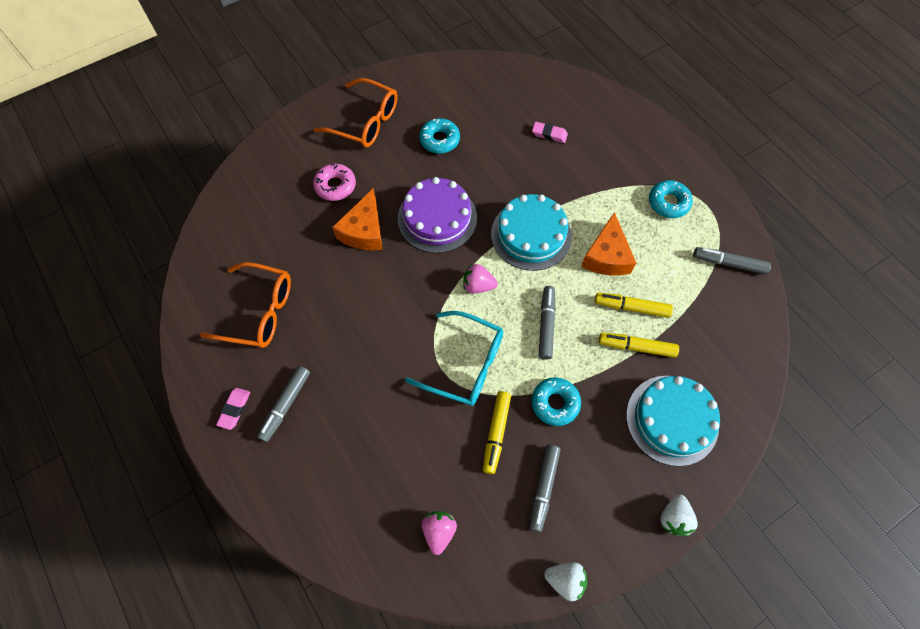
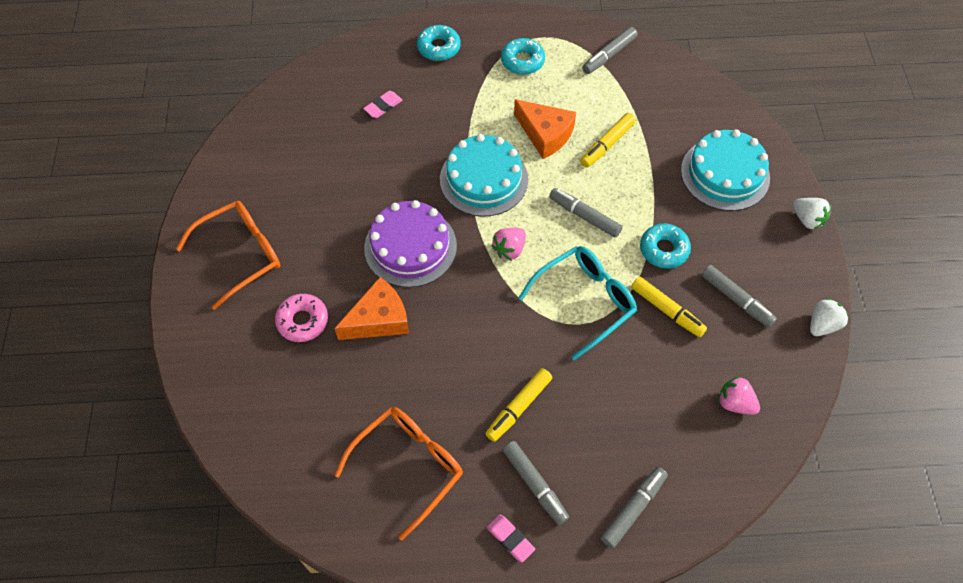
camera: 60 degrees left, 5 degrees down
orange cheese [332,189,382,250] -> orange cheese turned 75 degrees counterclockwise [334,277,409,340]
turquoise donut [419,118,460,154] -> turquoise donut moved to [417,25,460,61]
yellow marker [599,332,679,358] -> yellow marker moved to [485,368,552,442]
none -> grey marker [601,467,668,548]

